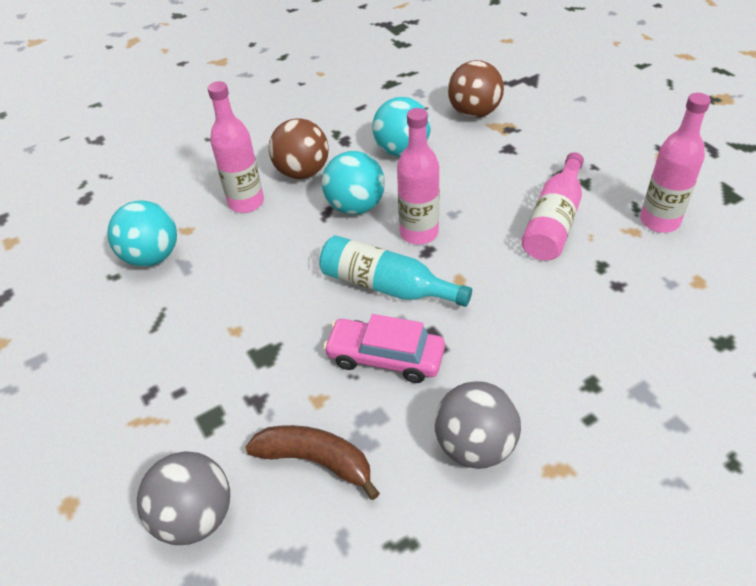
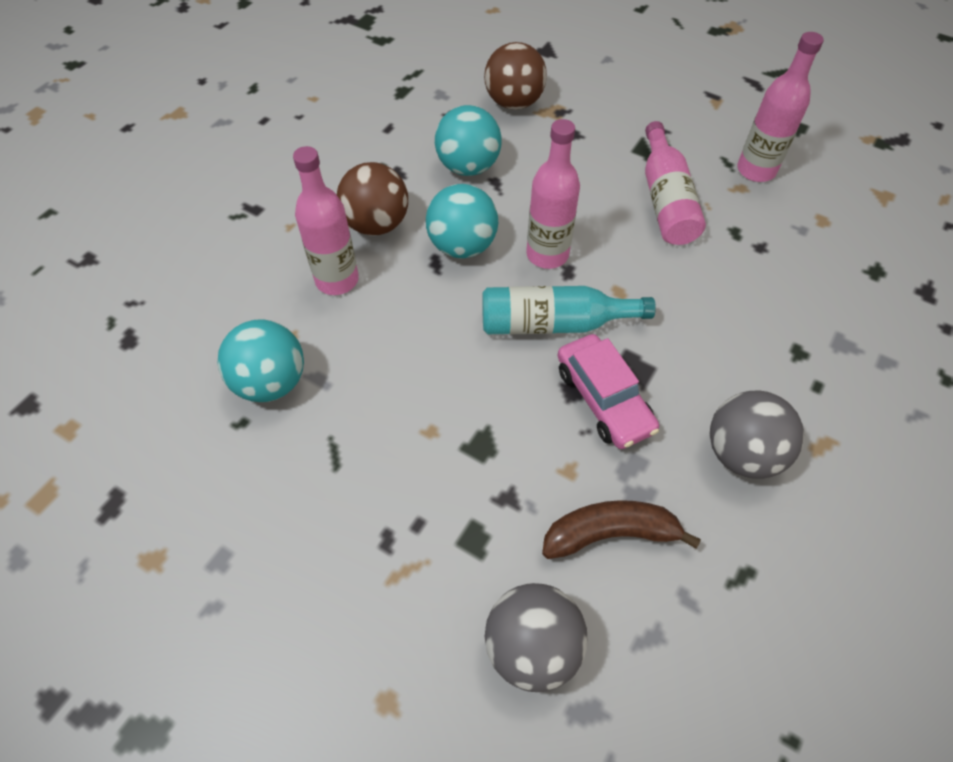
camera: 30 degrees left, 10 degrees up
pink car [323,314,445,383] -> pink car turned 105 degrees counterclockwise [557,334,659,449]

